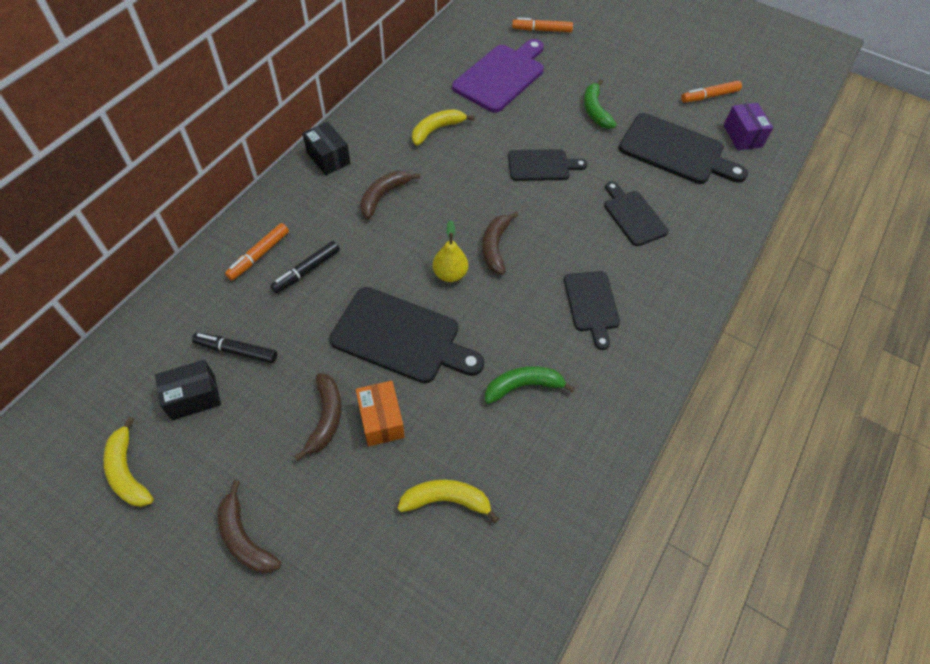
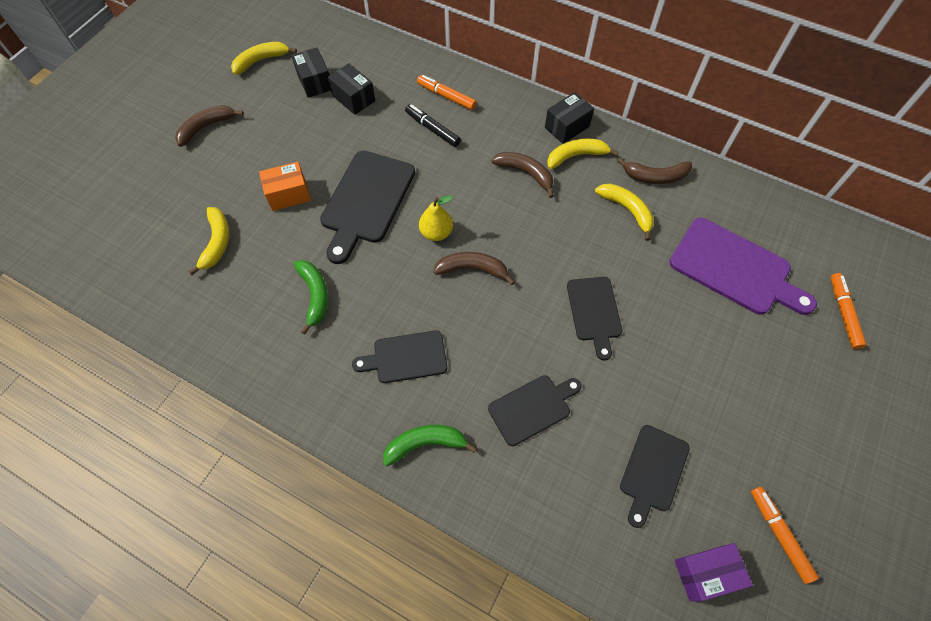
camera: 90 degrees right, 5 degrees up
black marker [192,333,277,363] -> black box [328,63,375,115]
brown banana [294,373,342,461] -> brown banana moved to [617,158,692,184]
green banana [584,79,617,129] -> green banana moved to [383,425,477,466]
black cutting board [619,113,748,184] -> black cutting board [620,425,690,528], size x0.62
none -> yellow banana [547,139,619,169]

